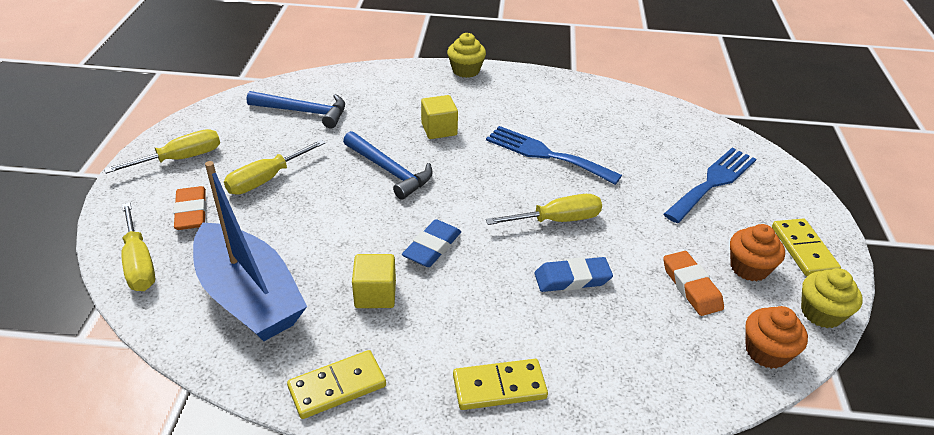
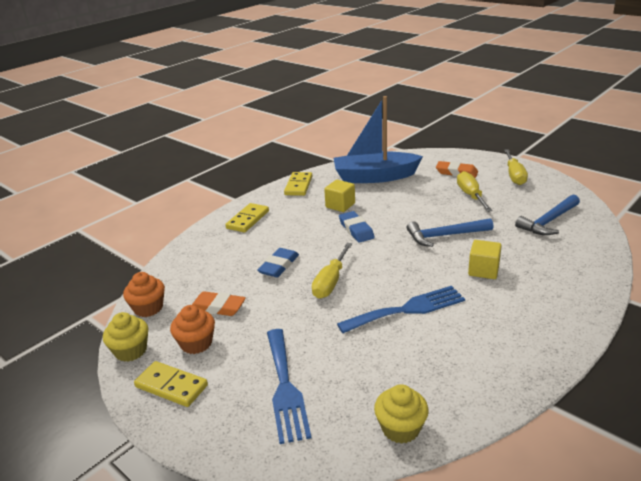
camera: 130 degrees right, 10 degrees down
yellow screwdriver [121,203,156,291] -> none
yellow cupcake [447,33,486,78] -> yellow cupcake moved to [374,384,429,444]

